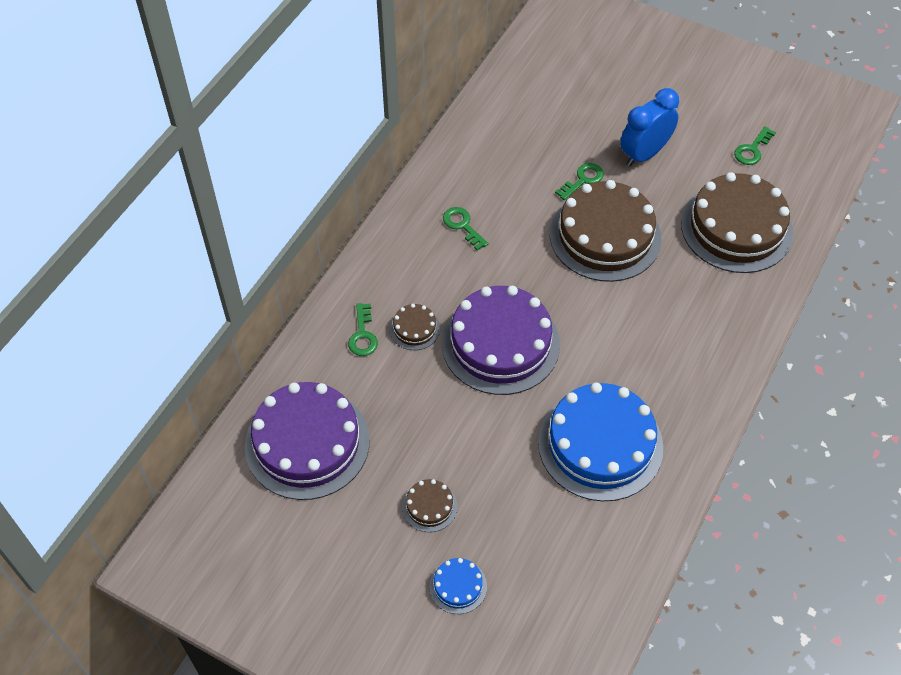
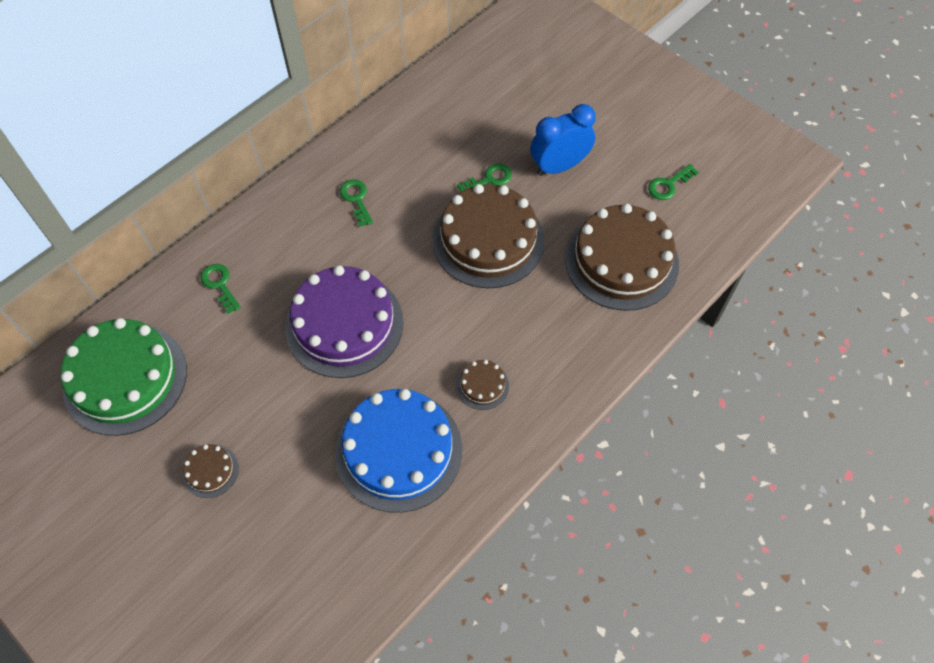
camera: 15 degrees right, 5 degrees up
purple cake [245,382,370,500] -> green cake [61,318,187,436]
green key [348,303,378,356] -> green key turned 135 degrees clockwise [200,264,241,314]
brown cake [390,304,440,350] -> brown cake moved to [456,360,509,410]
blue cake [429,558,487,614] -> none

